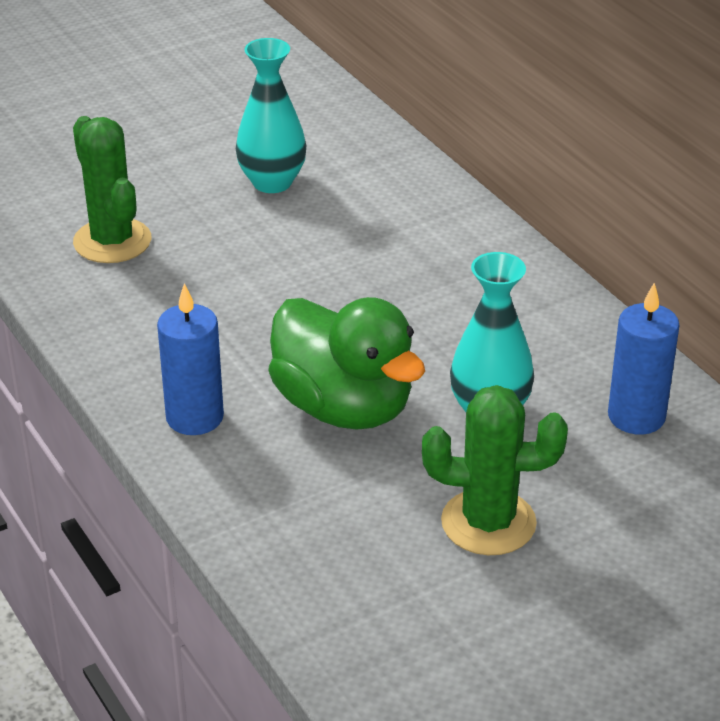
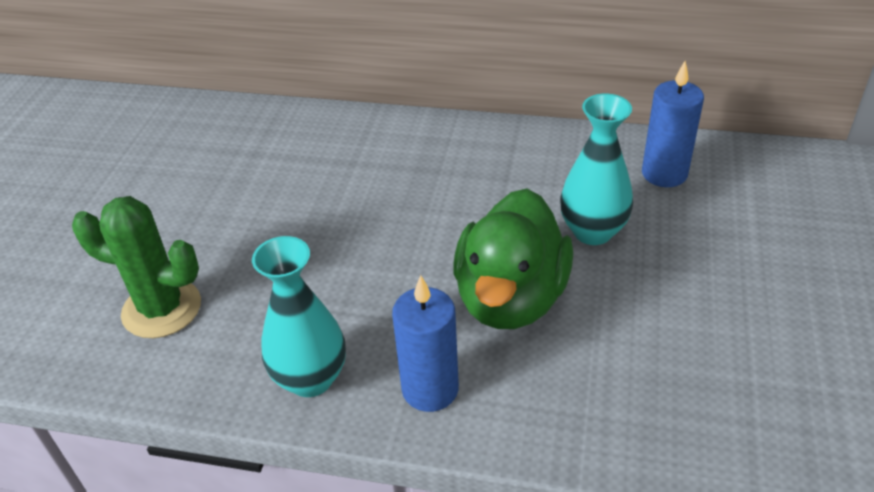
camera: 45 degrees left, 5 degrees up
turquoise vase [236,38,306,193] -> turquoise vase moved to [252,236,346,397]
green duck [268,297,425,430] -> green duck turned 105 degrees clockwise [453,189,573,329]
green cactus [422,385,568,555] -> none

